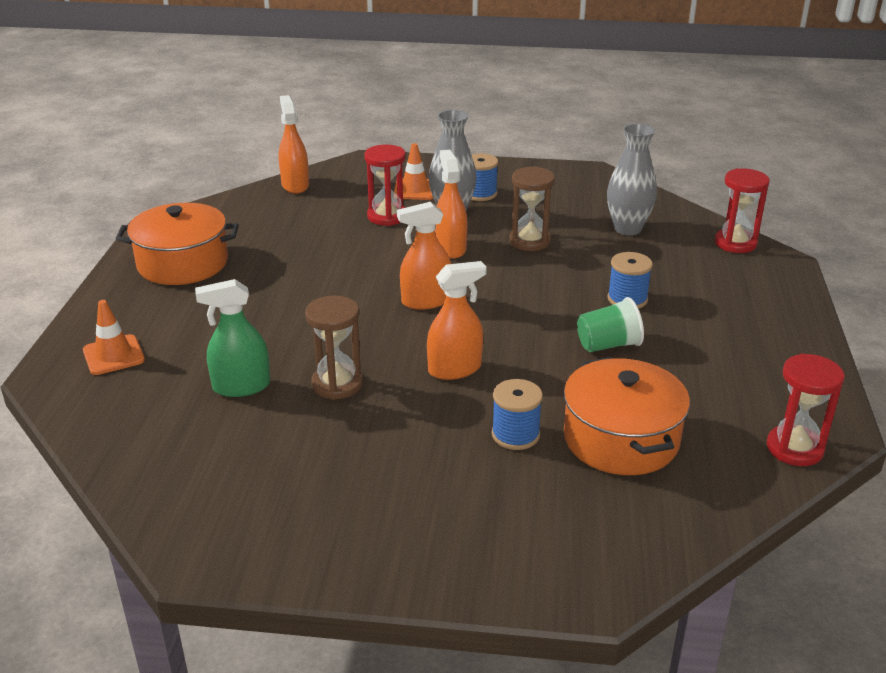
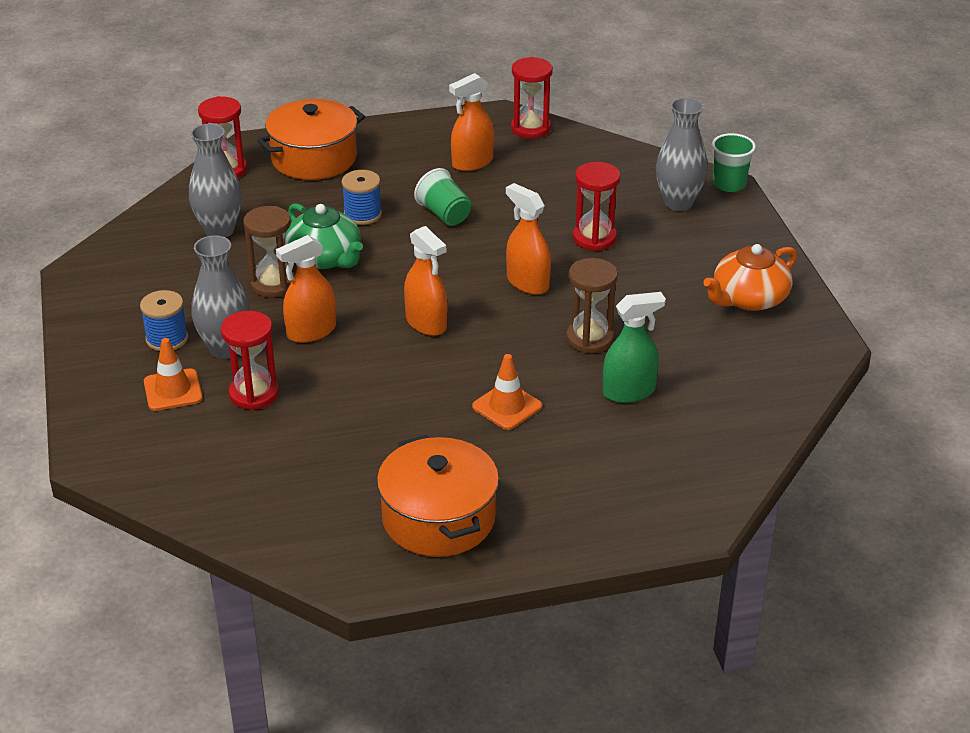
camera: 110 degrees left, 5 degrees up
orange traffic cone [83,300,145,375] -> orange traffic cone moved to [472,354,542,430]
green spray bottle [195,279,270,397] -> green spray bottle turned 75 degrees counterclockwise [603,292,666,403]
orange spray bottle [278,95,309,194] -> orange spray bottle moved to [449,73,494,171]
blue spool [492,379,543,450] -> red hourglass [573,162,621,251]
orange pot [564,357,690,475] -> orange pot moved to [257,99,365,180]
none -> green teapot [285,203,363,269]
none -> grey vase [656,98,708,211]
none -> orange teapot [703,244,797,311]
none -> green cup [712,133,756,192]

